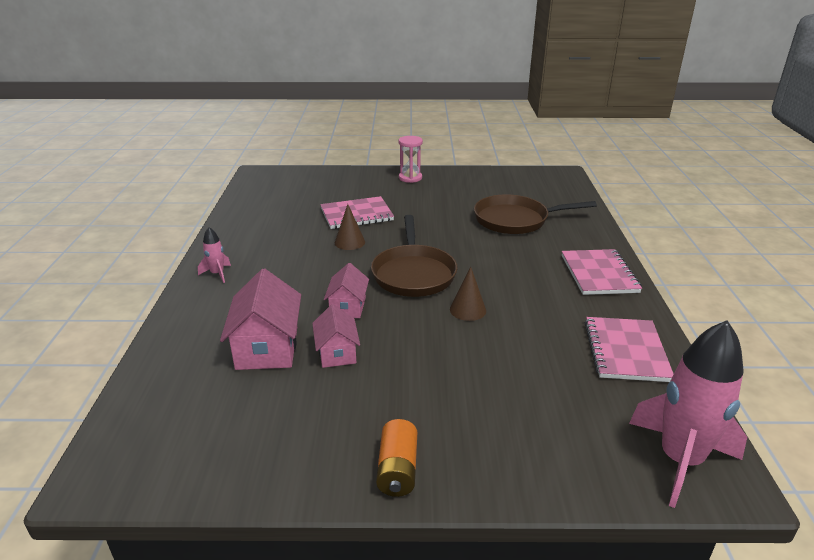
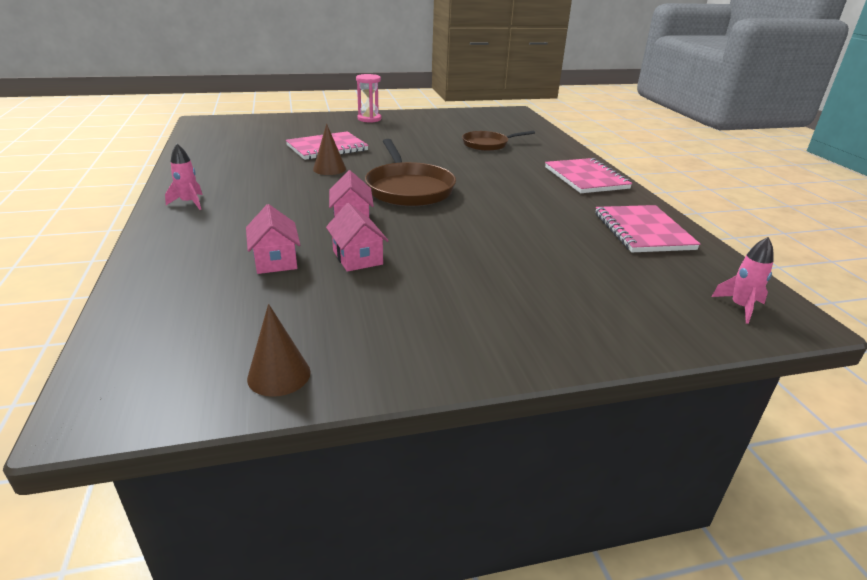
camera: 15 degrees left, 0 degrees up
pink house [220,268,301,370] -> pink house [246,204,300,274], size x0.61
orange battery [376,419,417,497] -> none
brown cone [450,267,486,321] -> brown cone moved to [247,304,311,397]
brown pan [474,194,597,234] -> brown pan [462,131,535,151], size x0.63
pink rocket [629,320,747,508] -> pink rocket [712,237,774,324], size x0.46

